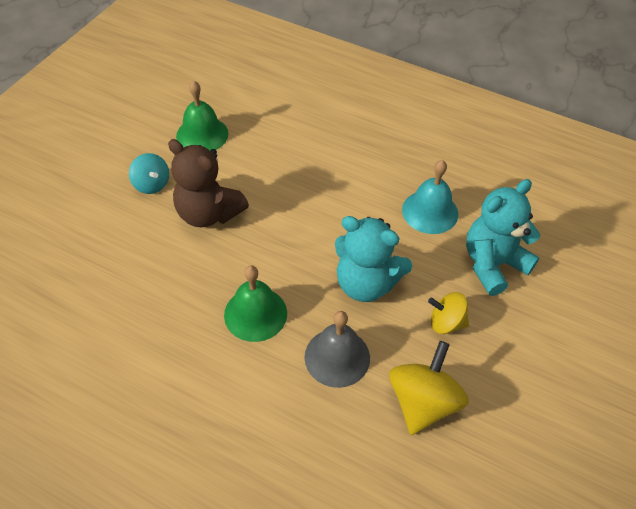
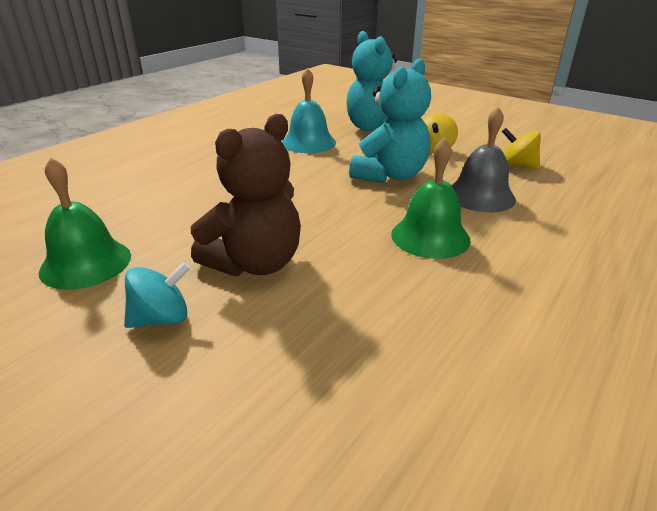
camera: 80 degrees left, 20 degrees down
yellow spinning top [389,341,469,435] -> yellow spinning top [502,128,541,169], size x0.62

